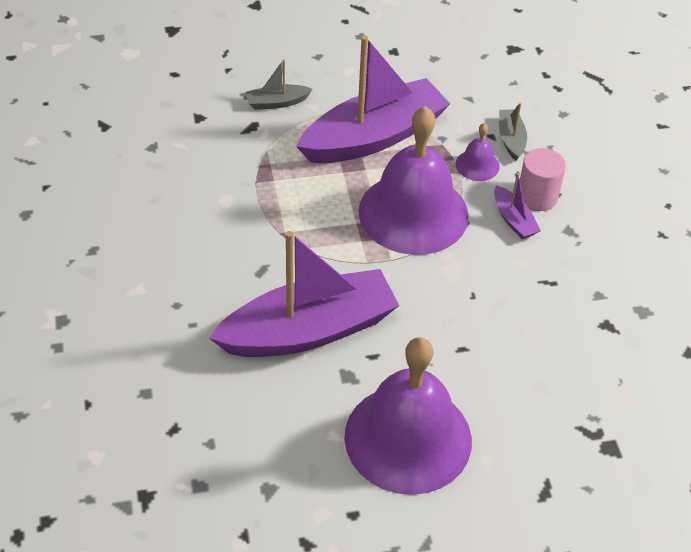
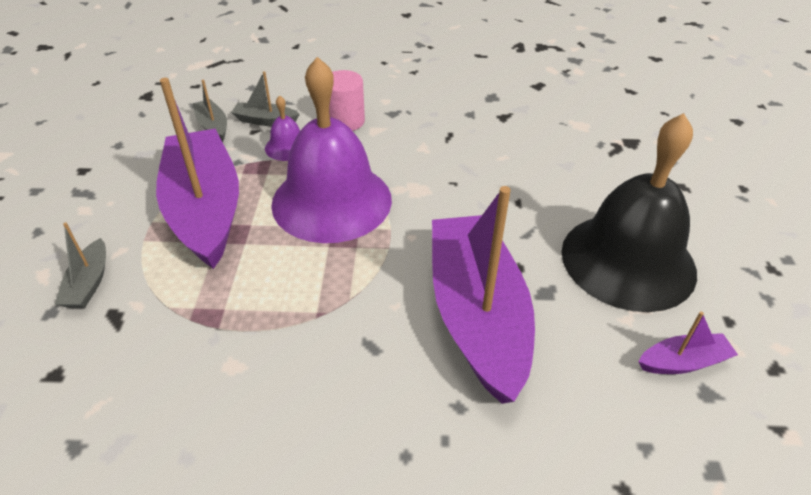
camera: 75 degrees left, 5 degrees down
purple bell [344,337,472,495] -> black bell [561,113,697,312]
purple boat [494,173,541,239] -> purple boat moved to [638,311,738,374]
none -> grey boat [193,79,227,142]

